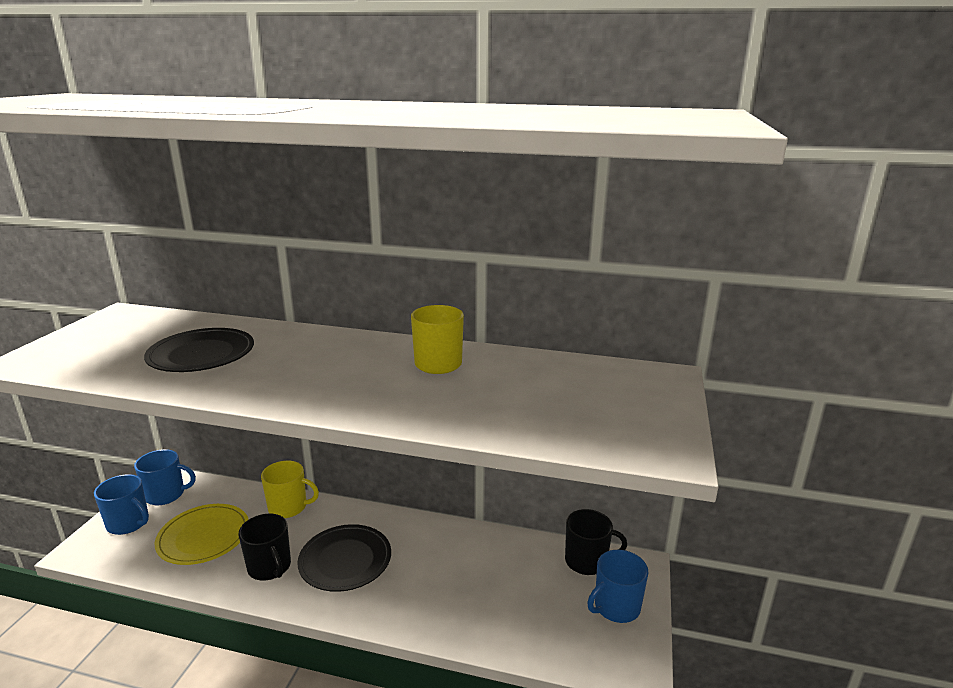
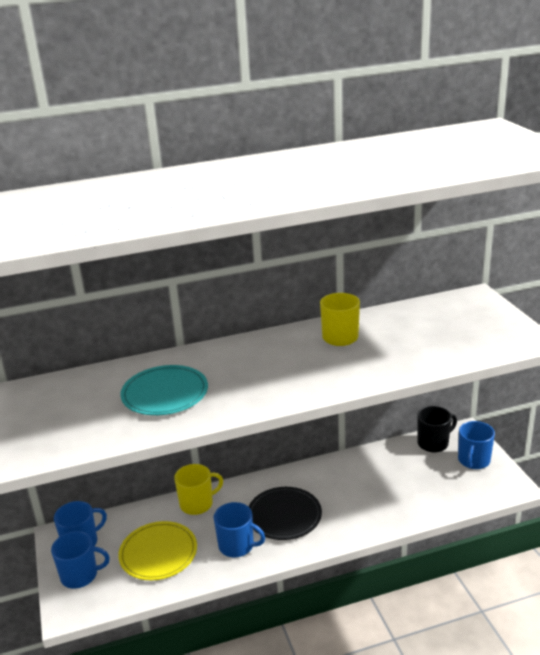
camera: 30 degrees left, 5 degrees up
black plate [144,328,254,372] -> turquoise plate [120,365,208,415]
black mug [239,513,291,581] -> blue mug [213,502,265,557]

